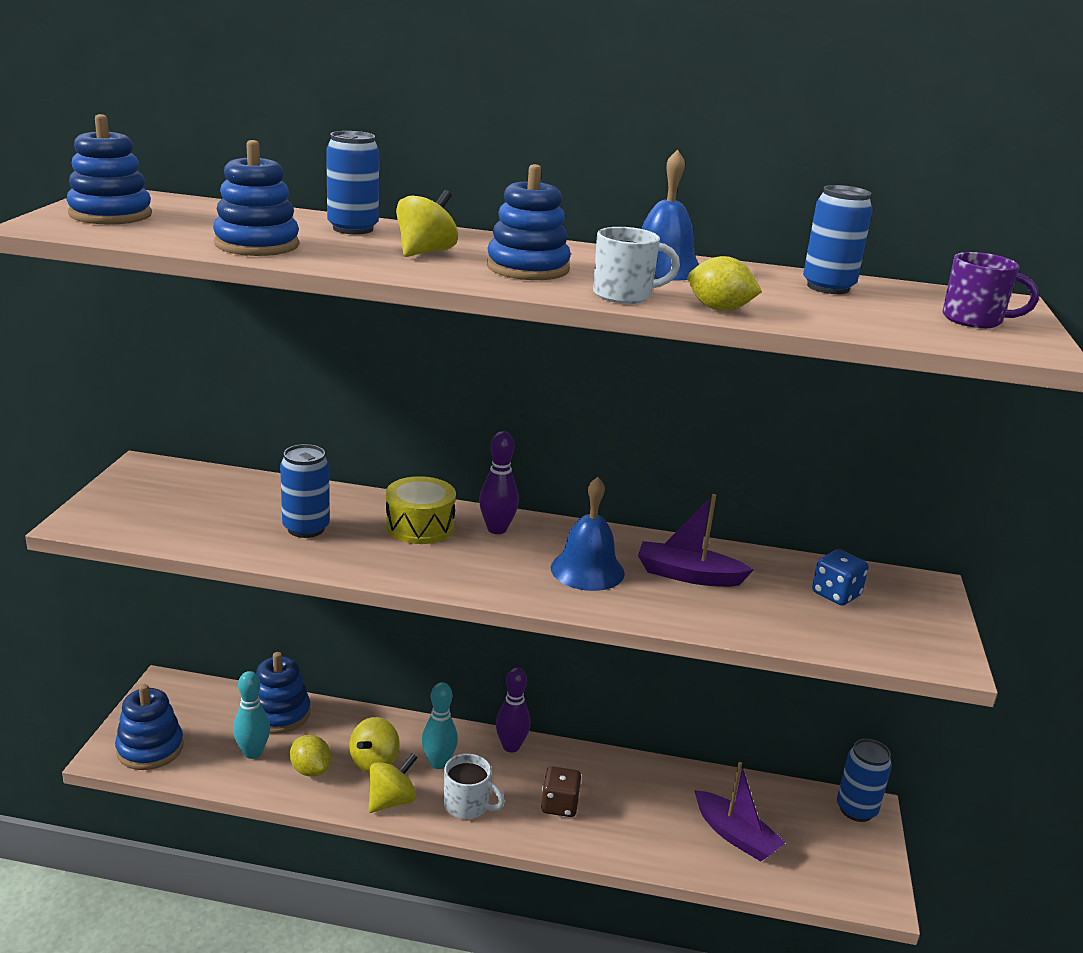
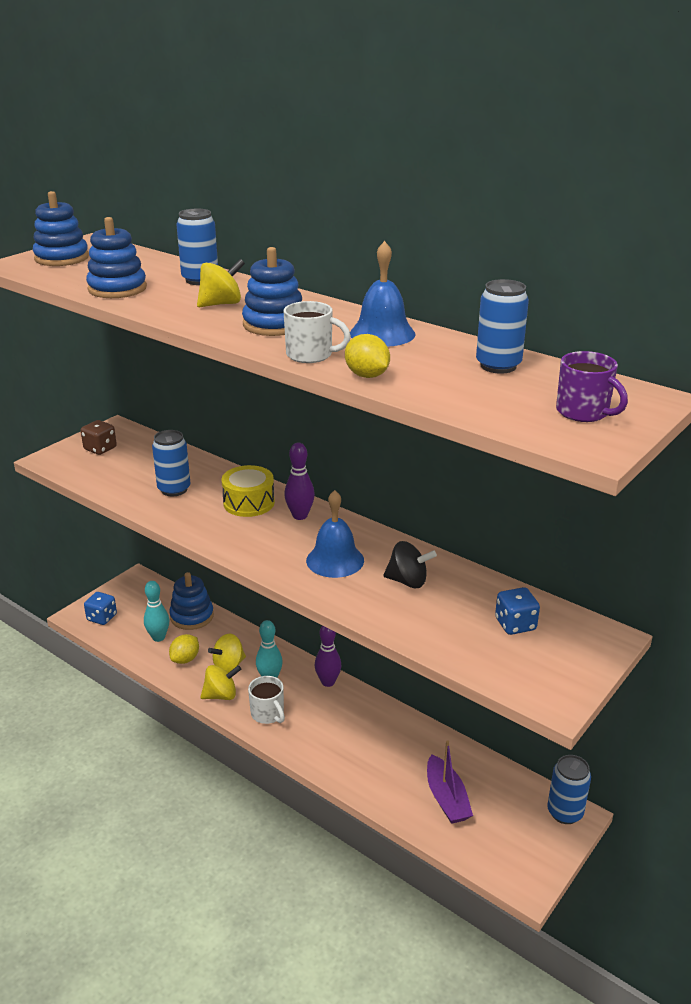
camera: 30 degrees right, 5 degrees up
blue stacking toy [115,684,184,770] -> blue dice [84,592,117,625]
yellow lemon [290,735,331,777] -> yellow lemon turned 45 degrees clockwise [169,634,199,664]
brown dice [541,766,582,817] -> brown dice moved to [81,420,117,455]
purple boat [638,494,753,587] -> black spinning top [383,541,437,588]

